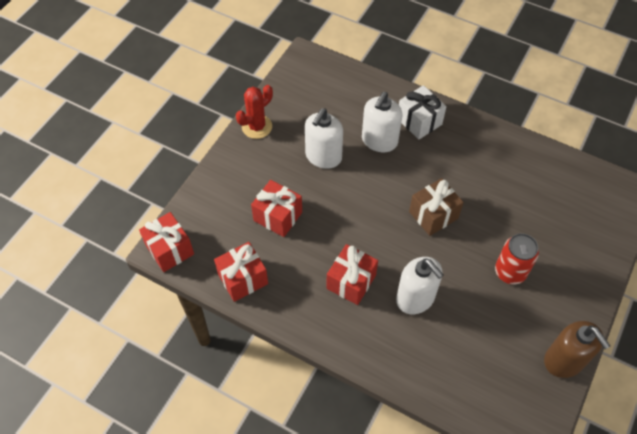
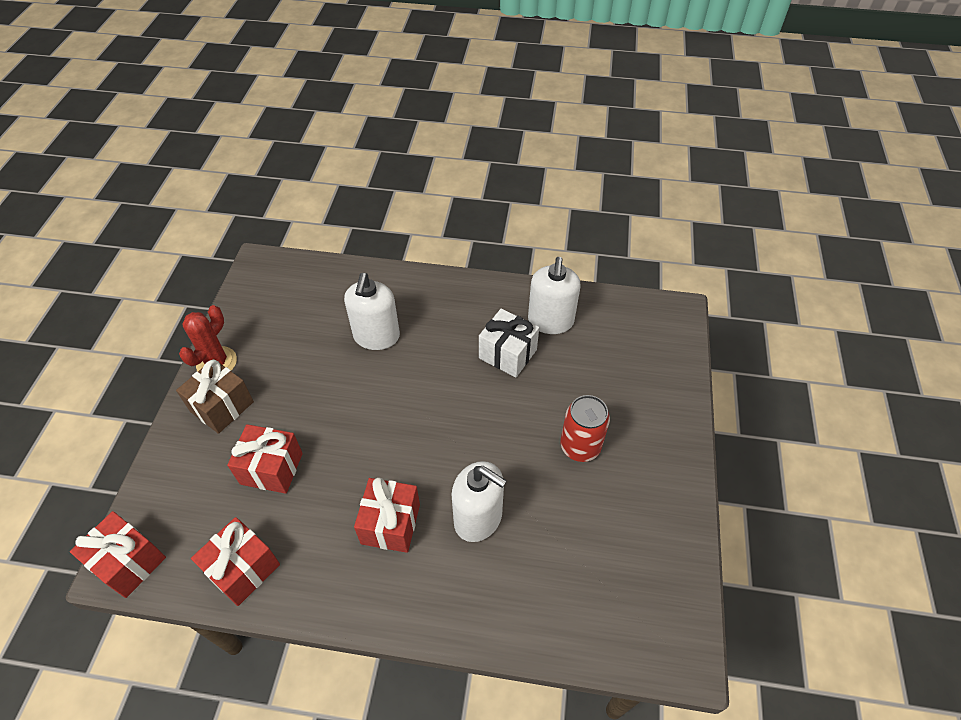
camera: 20 degrees left, 5 degrees down
white soap dispenser [305,108,343,169] -> white soap dispenser moved to [528,257,581,334]
white gift [399,85,446,139] -> white gift moved to [479,308,539,377]
brown gift [409,178,464,236] -> brown gift moved to [176,359,254,434]
brown soap dispenser [544,321,610,378] -> none

